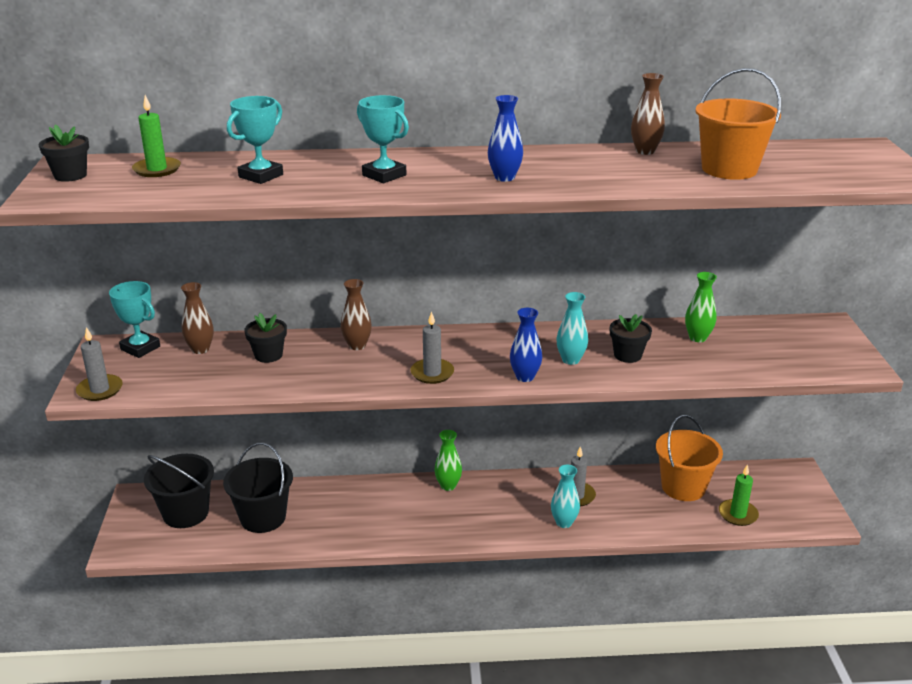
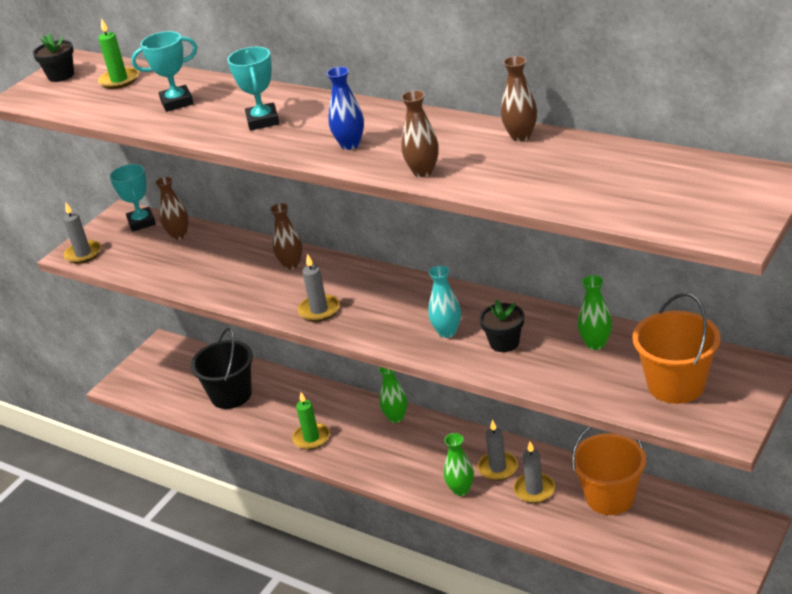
camera: 40 degrees right, 5 degrees up
black bucket [144,454,214,528] -> none
black flower pot [244,313,287,363] -> none
blue vase [510,308,542,382] -> none
turquoise vase [551,464,580,528] -> green vase [444,433,474,496]
orange bucket [695,68,781,180] -> orange bucket moved to [632,293,721,404]
green candle [719,464,759,526] -> green candle moved to [292,392,330,450]
none -> brown vase [401,90,439,177]
none -> grey candle [513,442,555,503]

